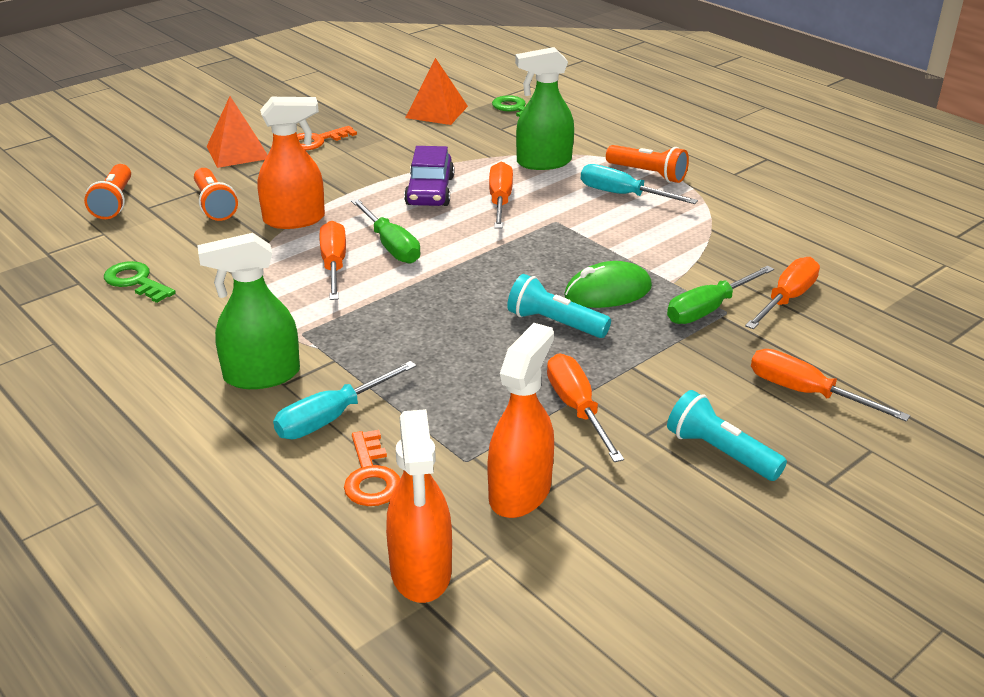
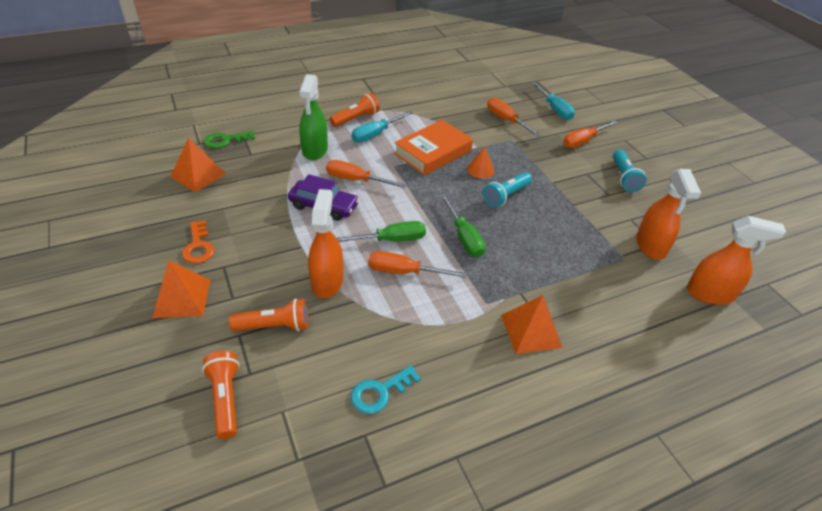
camera: 75 degrees left, 10 degrees up
orange flashlight [84,164,131,219] -> orange flashlight turned 120 degrees counterclockwise [202,351,240,439]
green key [104,261,176,303] -> turquoise key [351,365,421,414]
green spray bottle [197,233,300,389] -> orange pyramid [501,295,562,354]
turquoise screwdriver [273,361,416,439] -> turquoise screwdriver moved to [531,81,575,120]
orange key [344,430,400,506] -> none
orange spray bottle [488,323,554,518] -> orange spray bottle turned 135 degrees counterclockwise [636,169,701,260]
orange screwdriver [547,353,624,462] -> none
green mouse [564,261,652,308] -> orange cone [467,146,494,178]
green screwdriver [667,266,774,324] -> green screwdriver moved to [441,194,485,257]
turquoise flashlight [667,390,787,481] -> turquoise flashlight turned 60 degrees counterclockwise [613,150,647,192]
none -> orange book [394,120,473,175]

